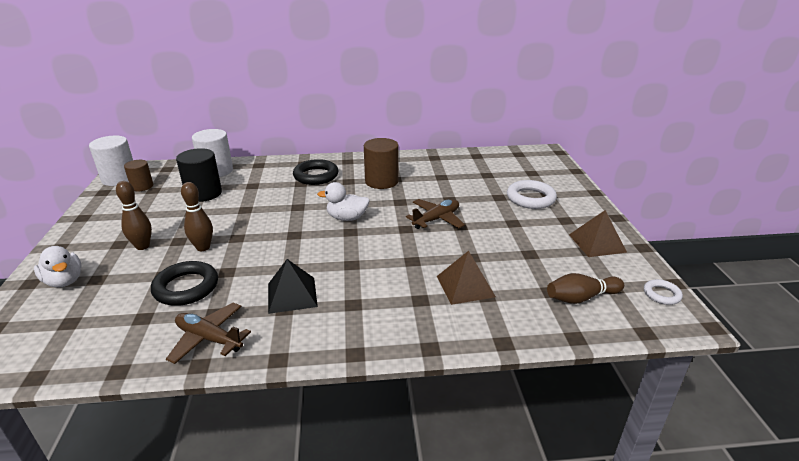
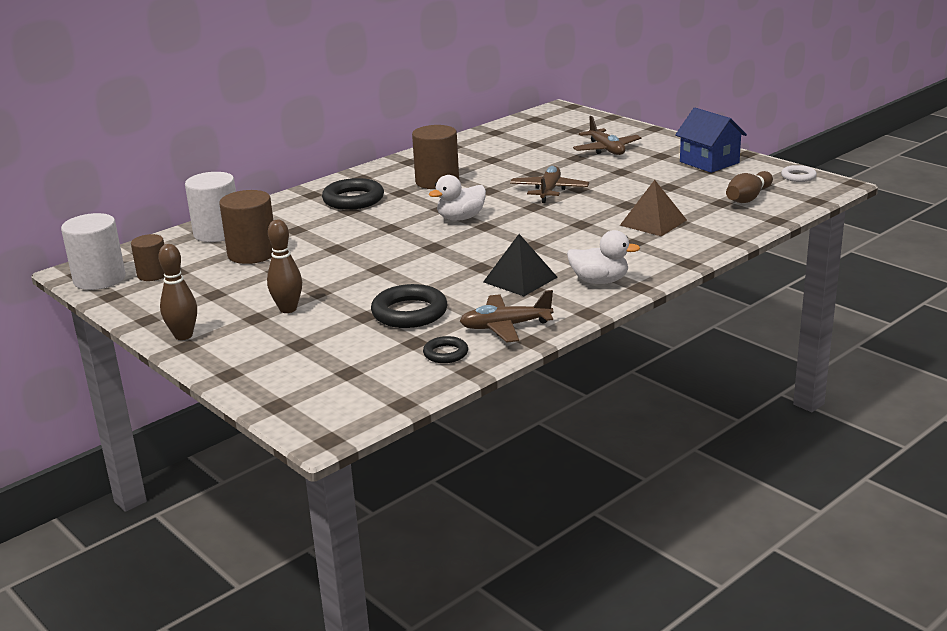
camera: 35 degrees left, 5 degrees down
white duck [34,246,82,288] -> white duck moved to [567,230,640,284]
black cylinder [176,148,222,202] -> brown cylinder [219,190,273,264]
brown bowling pin [181,182,213,251] -> brown bowling pin moved to [158,244,197,340]
white ring [507,180,557,209] -> brown plane [573,116,641,155]
brown pyramid [569,210,627,257] -> blue house [675,108,747,173]
none -> black ring [423,336,468,363]

